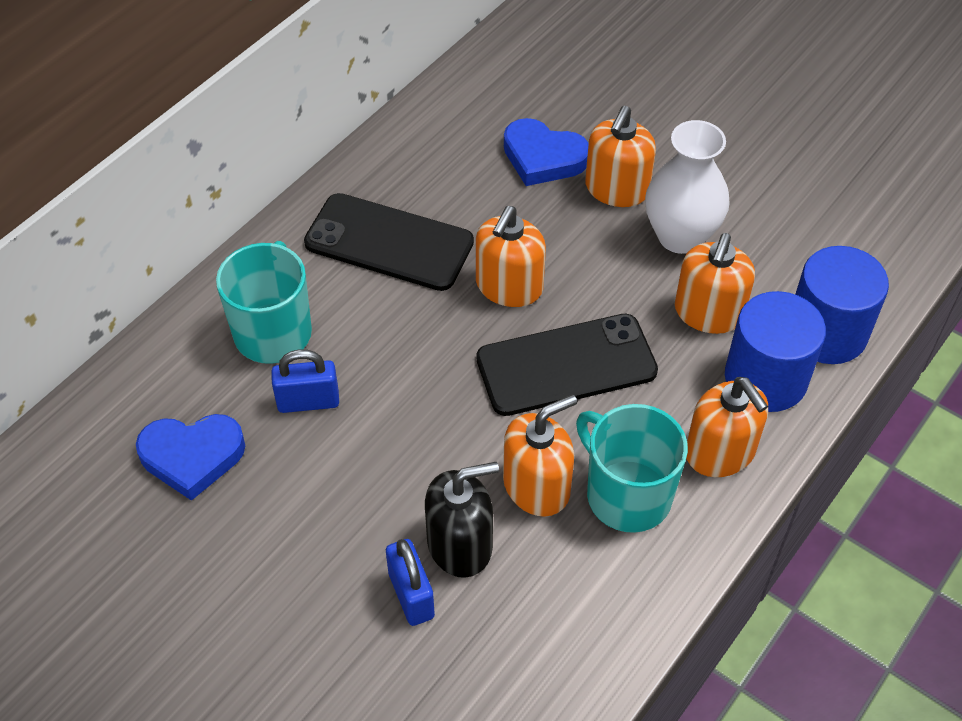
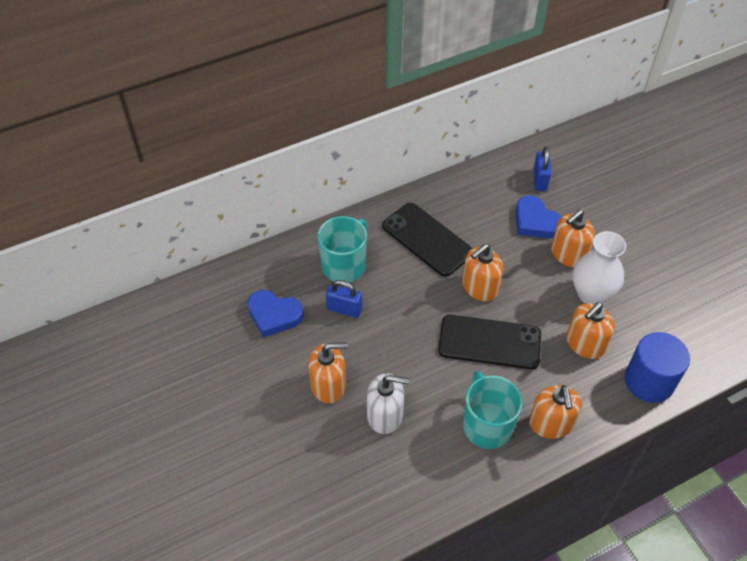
camera: 25 degrees right, 0 degrees up
blue padlock [386,539,435,626] -> blue padlock moved to [533,147,551,191]
black soap dispenser [425,462,499,578] -> white soap dispenser [367,373,409,434]
orange soap dispenser [503,394,577,517] -> orange soap dispenser moved to [308,343,348,404]
blue cylinder [725,291,826,412] -> none

